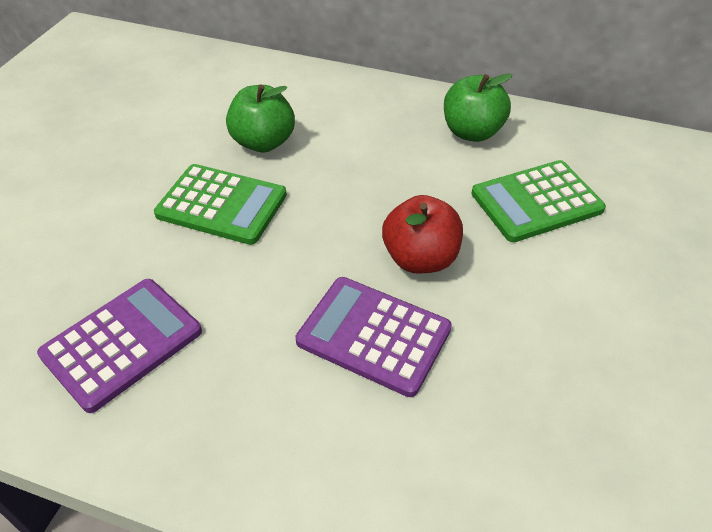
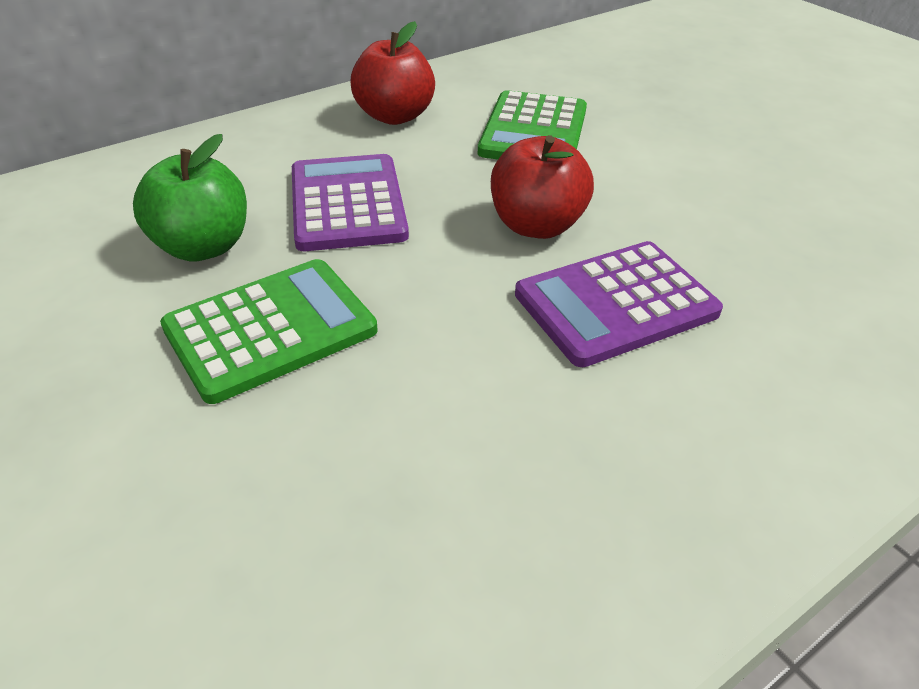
camera: 55 degrees left, 5 degrees down
purple calculator [37,279,202,413] -> purple calculator moved to [292,154,409,251]
green apple [444,73,513,142] -> red apple [351,21,435,125]

